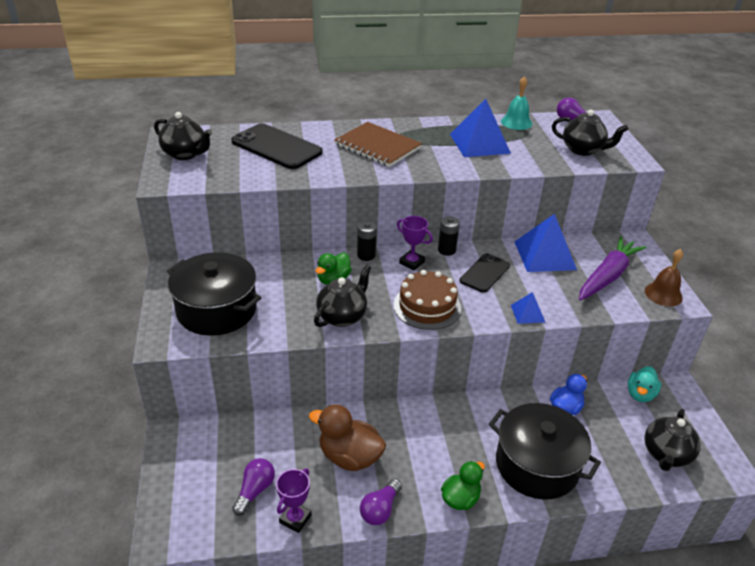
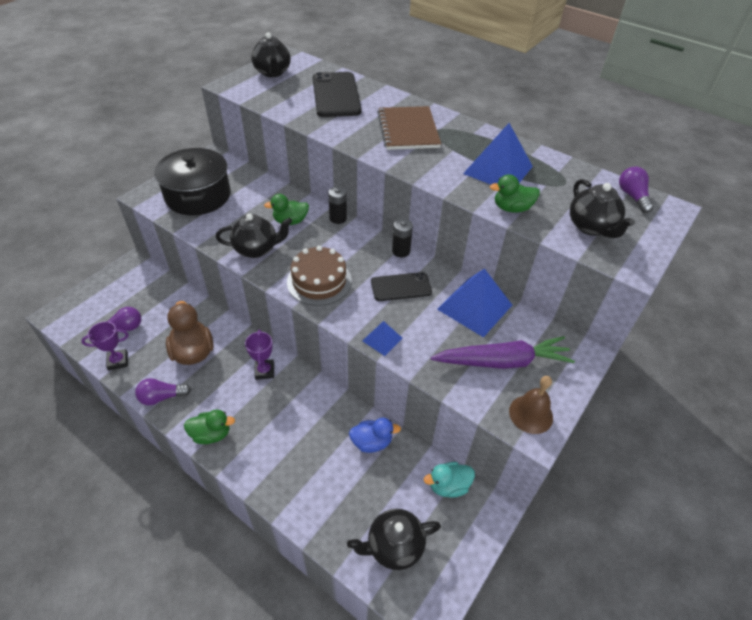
camera: 45 degrees right, 10 degrees up
purple trophy [397,216,433,270] -> purple trophy moved to [245,330,274,380]
black pot [489,403,601,500] -> none
turquoise bell [501,76,532,130] -> none
none -> green duck [490,174,540,213]

